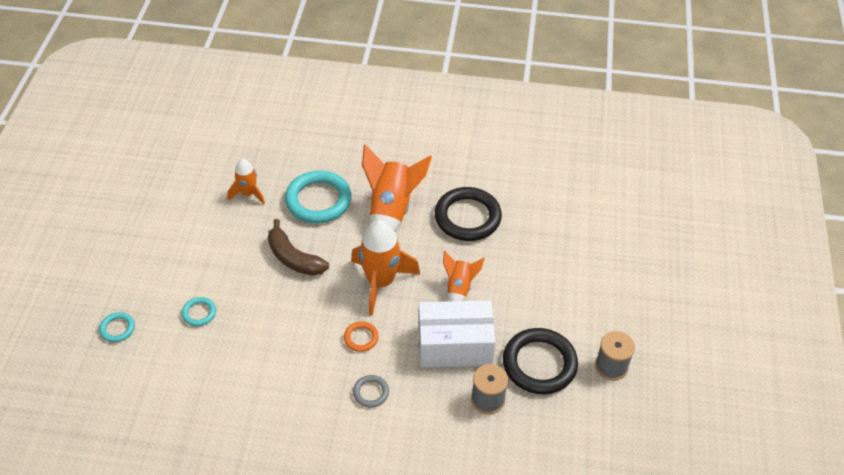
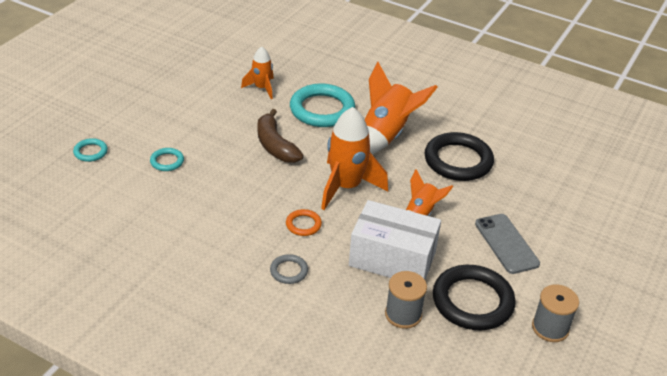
camera: 20 degrees right, 10 degrees down
none -> grey phone [475,214,540,274]

